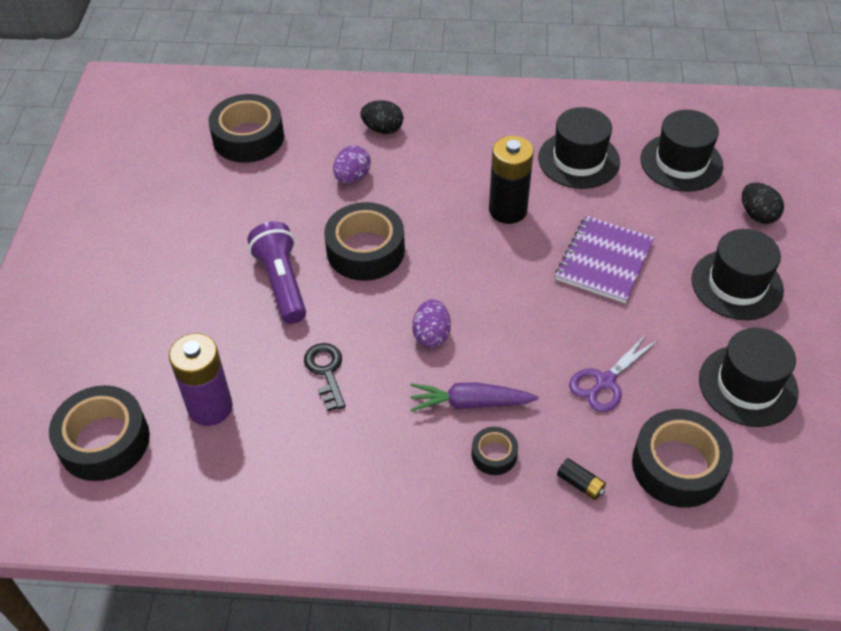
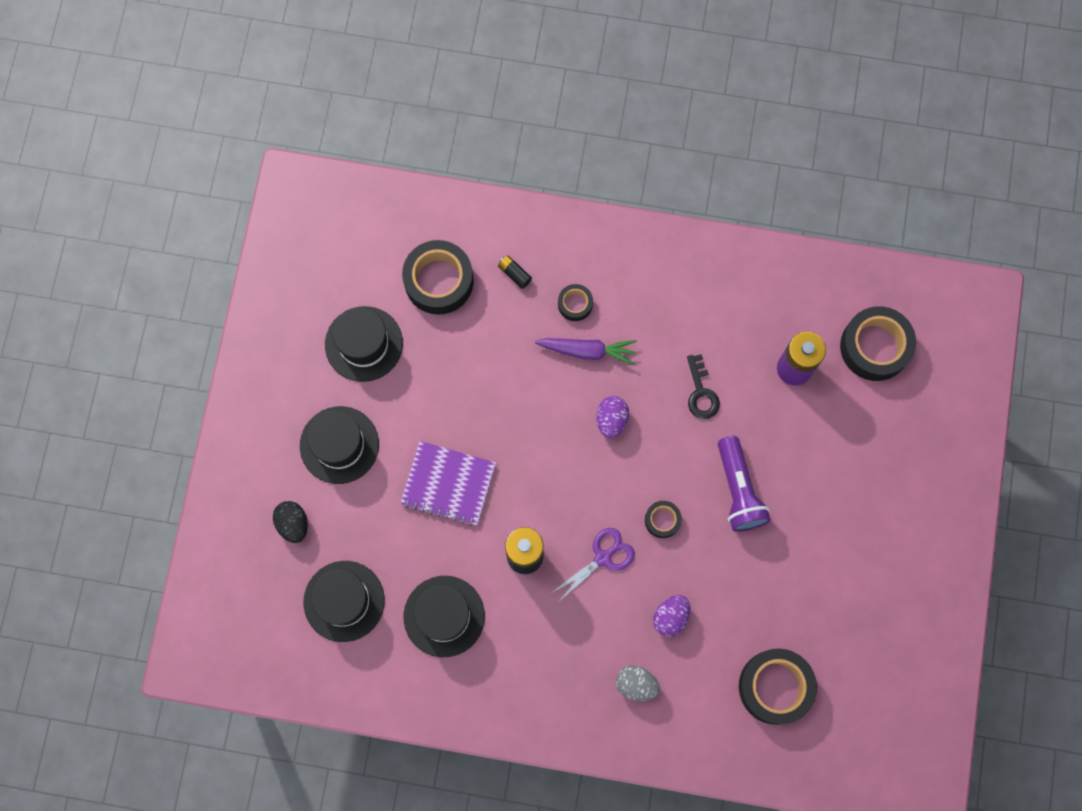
camera: 175 degrees left, 25 degrees up
black tape [324,202,405,281] -> black tape [645,501,682,538], size x0.50
black egg [360,100,403,134] -> grey egg [616,665,660,701]
purple notebook [556,216,654,303] -> purple notebook turned 75 degrees clockwise [400,441,496,526]
purple scissors [569,332,659,412] -> purple scissors moved to [550,528,635,601]

